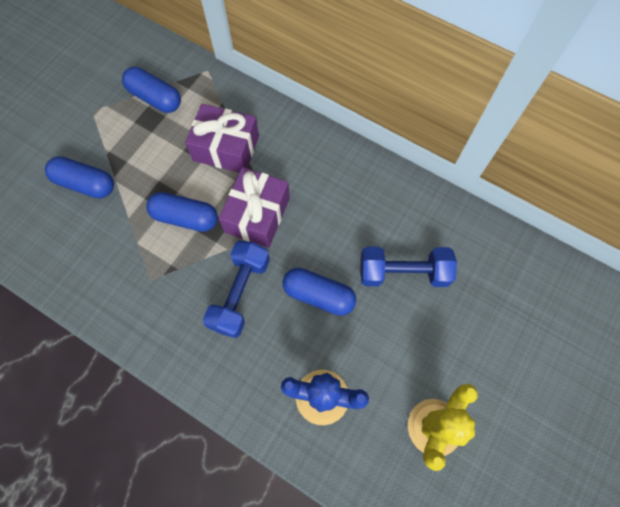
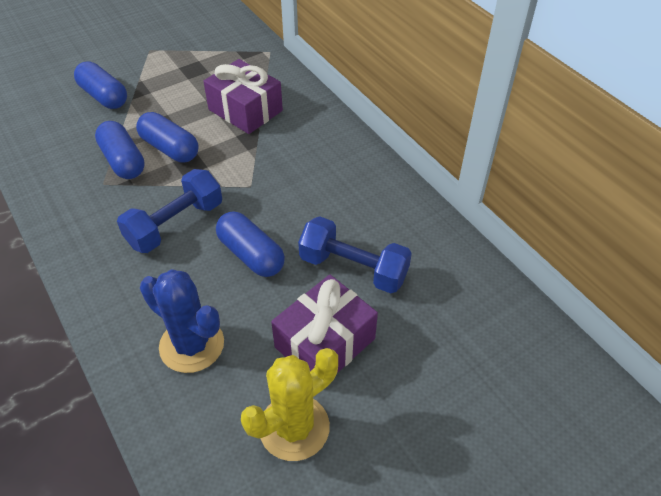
camera: 25 degrees right, 20 degrees down
blue capsule [122,67,181,113] -> blue capsule moved to [95,121,145,179]
purple gift [219,167,290,248] -> purple gift moved to [271,275,378,373]

